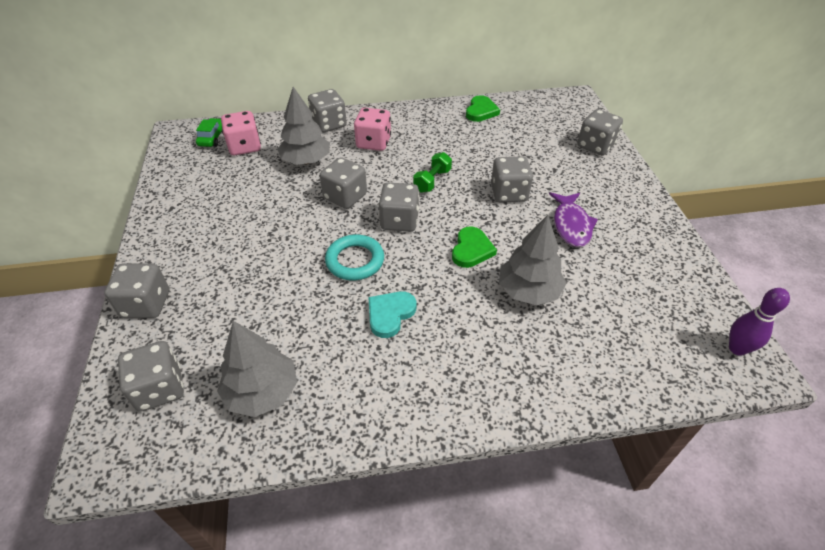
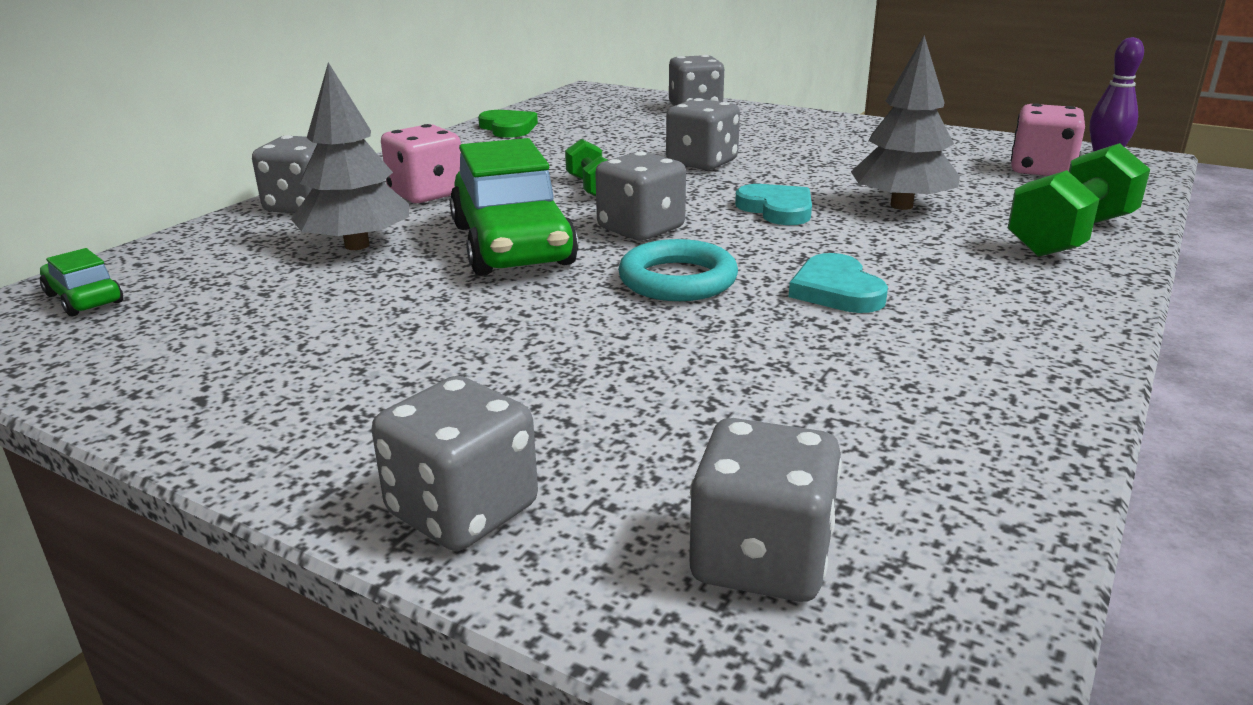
camera: 50 degrees left, 20 degrees down
grey tree [217,321,297,417] -> none
pink dice [221,111,261,155] -> pink dice moved to [1011,104,1085,176]
grey dice [320,157,367,209] -> green car [450,138,578,276]
green heart [452,226,497,268] -> turquoise heart [735,184,812,225]
purple fish [549,192,598,247] -> none
none -> green dumbbell [1008,143,1150,257]

